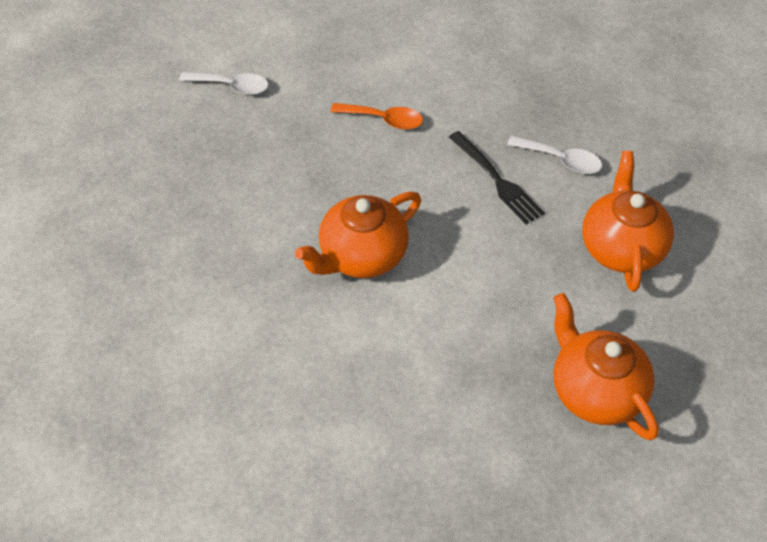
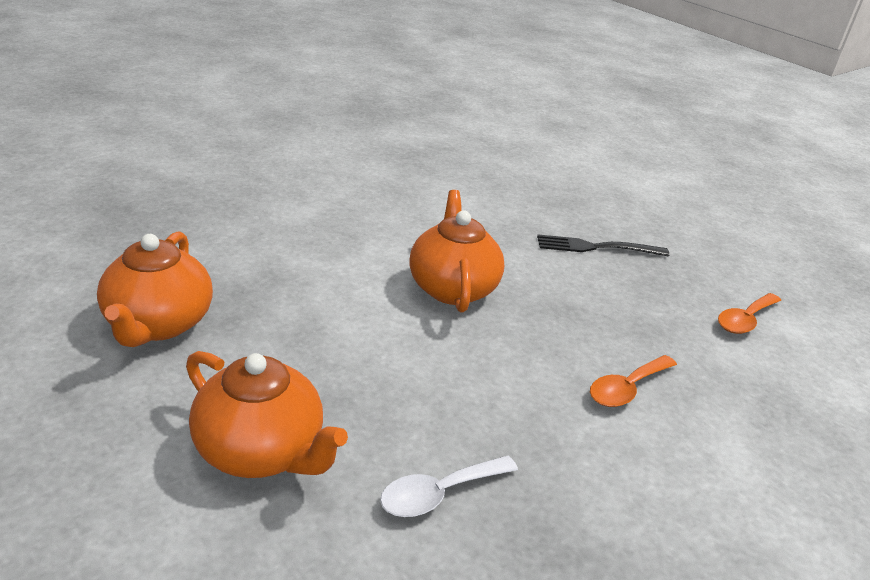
camera: 120 degrees right, 20 degrees down
white spoon [179,72,269,95] -> orange spoon [718,293,781,334]
black fork [449,131,545,224] -> black fork moved to [537,234,669,257]
orange teapot [553,293,659,440] -> orange teapot turned 90 degrees clockwise [97,231,213,347]

